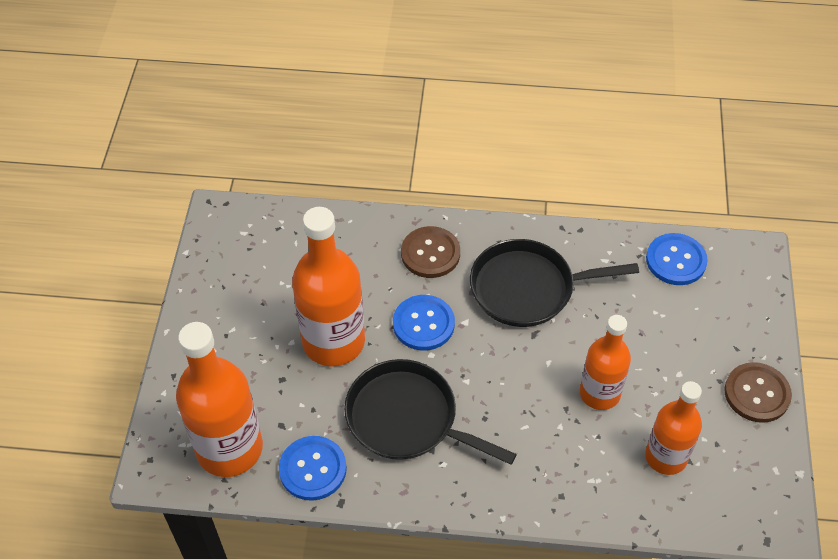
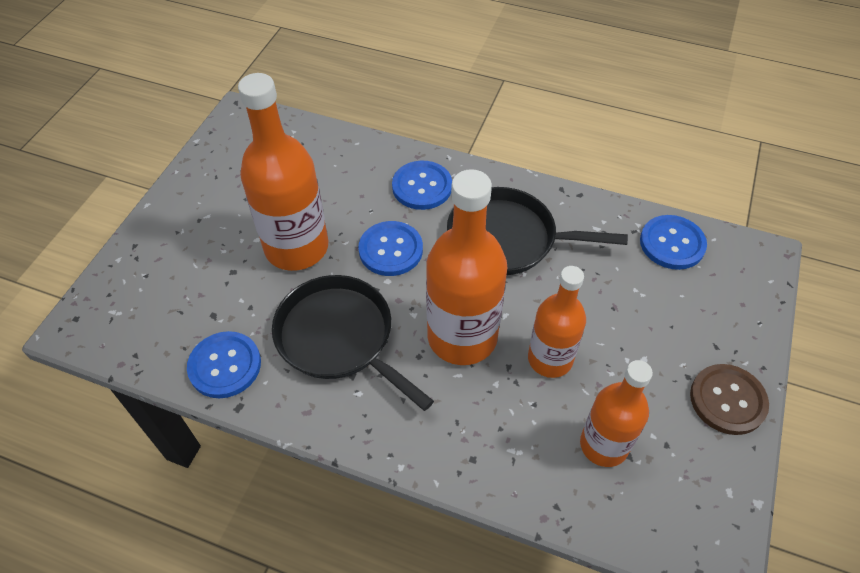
camera: 15 degrees right, 0 degrees up
orange bottle [176,322,263,477] -> orange bottle moved to [426,169,507,365]
brown button [401,226,460,278] -> blue button [392,161,452,210]

